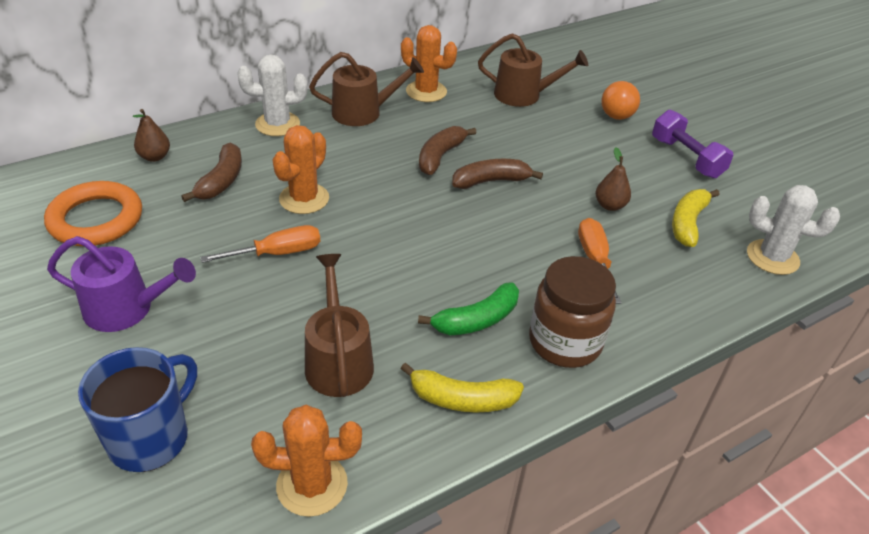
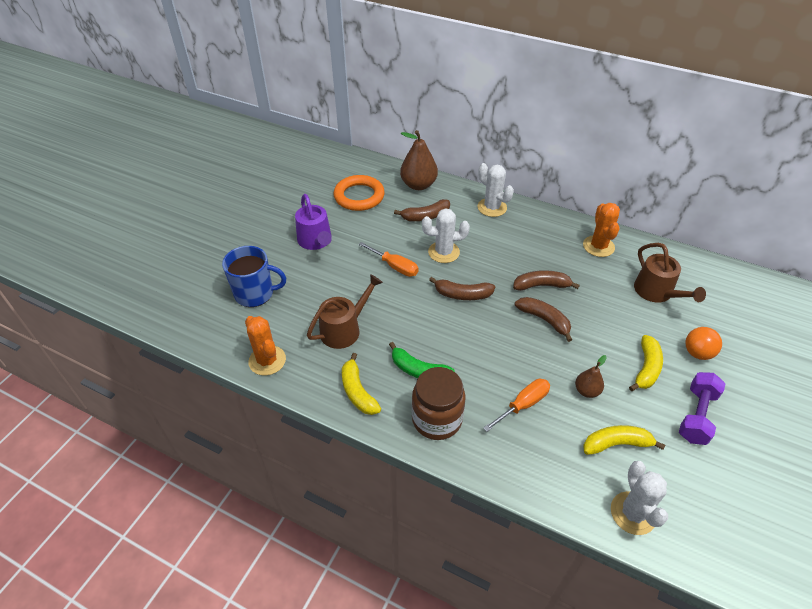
camera: 60 degrees right, 5 degrees up
brown pear [132,109,170,162] -> brown pear [400,130,438,190], size x1.84
orange cactus [273,125,329,214] -> white cactus [422,208,470,263]
brown watering can [309,52,424,126] -> none
none -> brown banana [429,277,495,300]
none -> yellow banana [629,335,663,391]

